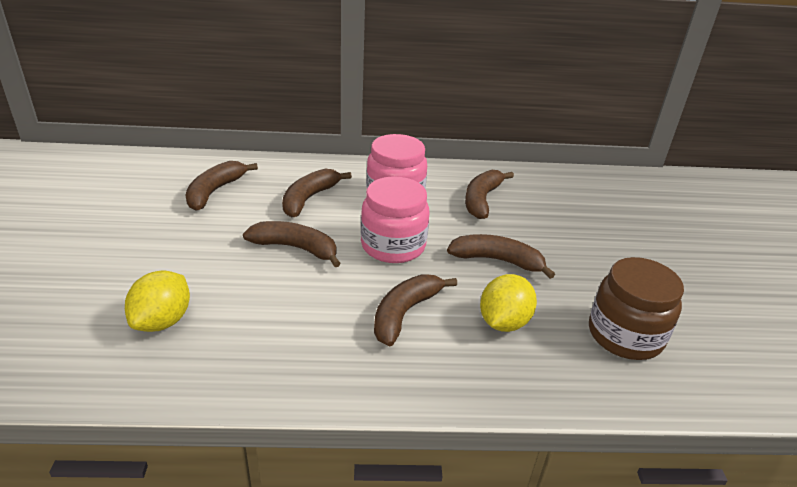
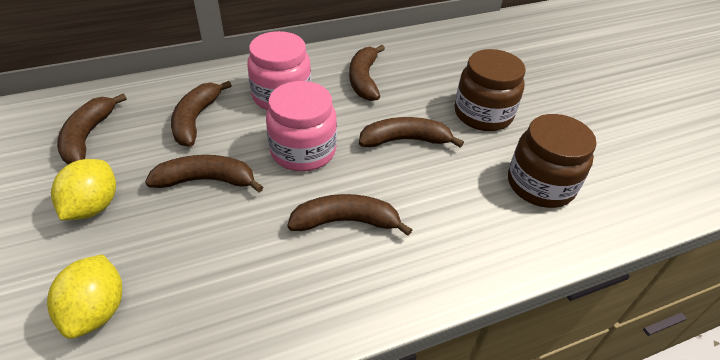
camera: 20 degrees left, 10 degrees up
brown banana [374,274,457,346] -> brown banana turned 75 degrees clockwise [287,194,412,236]
yellow lemon [480,274,537,332] -> yellow lemon moved to [51,159,116,220]
none -> brown jar [454,49,526,131]

